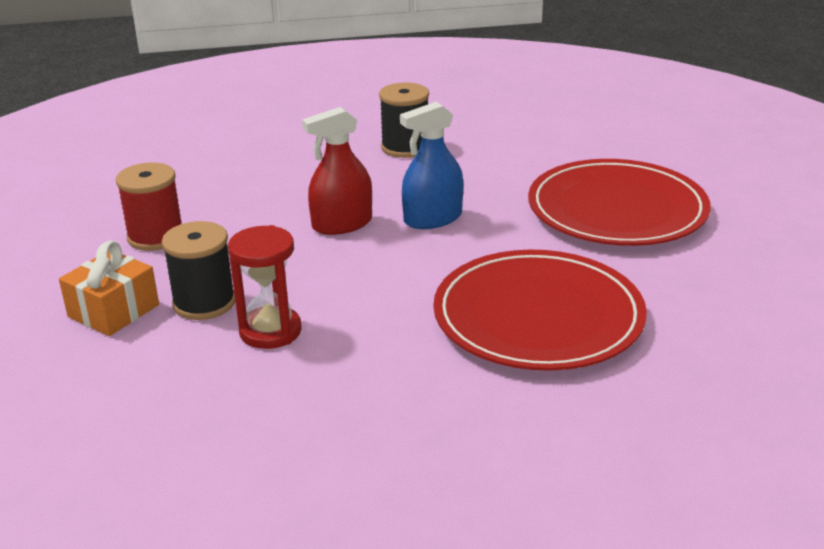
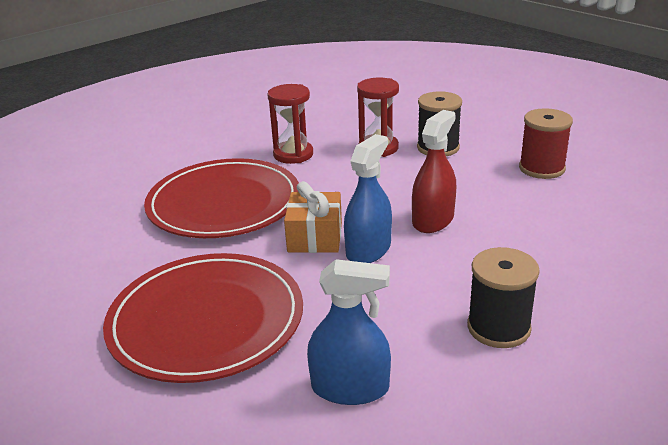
camera: 150 degrees right, 0 degrees up
orange gift [59,240,159,336] -> orange gift moved to [284,181,342,253]
none -> red hourglass [267,84,313,164]
none -> blue spray bottle [307,259,391,405]

